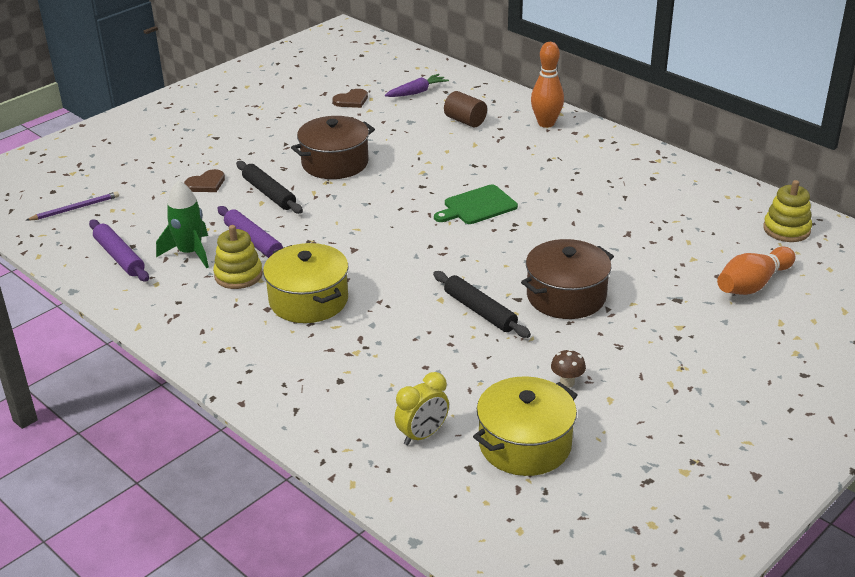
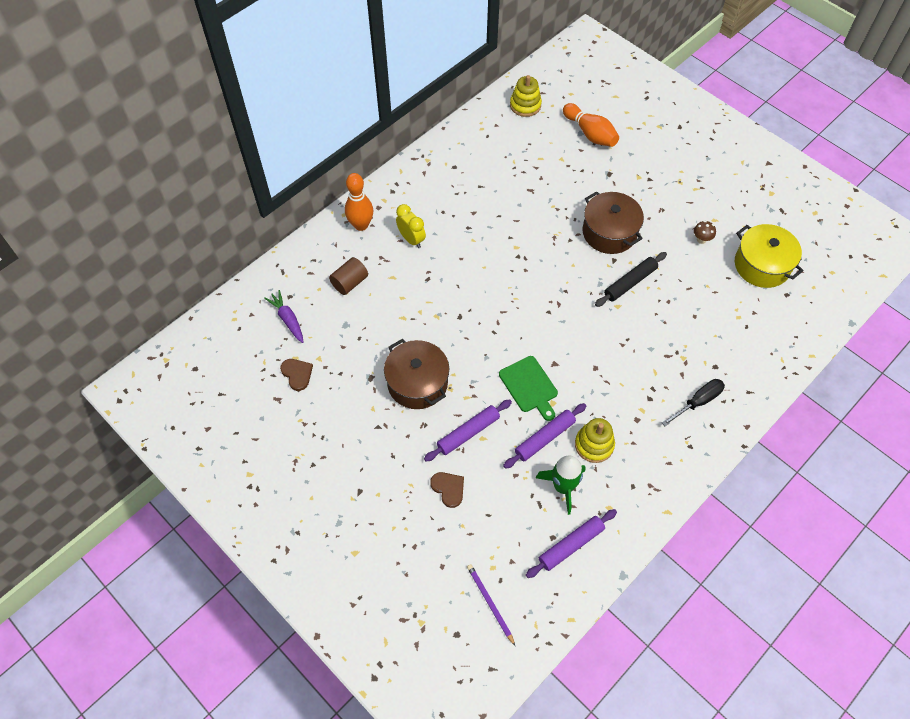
camera: 90 degrees left, 25 degrees up
black rolling pin [236,161,303,214] -> purple rolling pin [424,399,512,462]
yellow pot [263,243,348,323] -> none
yellow clock [394,372,449,445] -> yellow clock moved to [396,204,426,248]
green cutting board [434,184,518,224] -> green cutting board moved to [499,356,558,421]
none -> black screwdriver [662,379,725,426]

